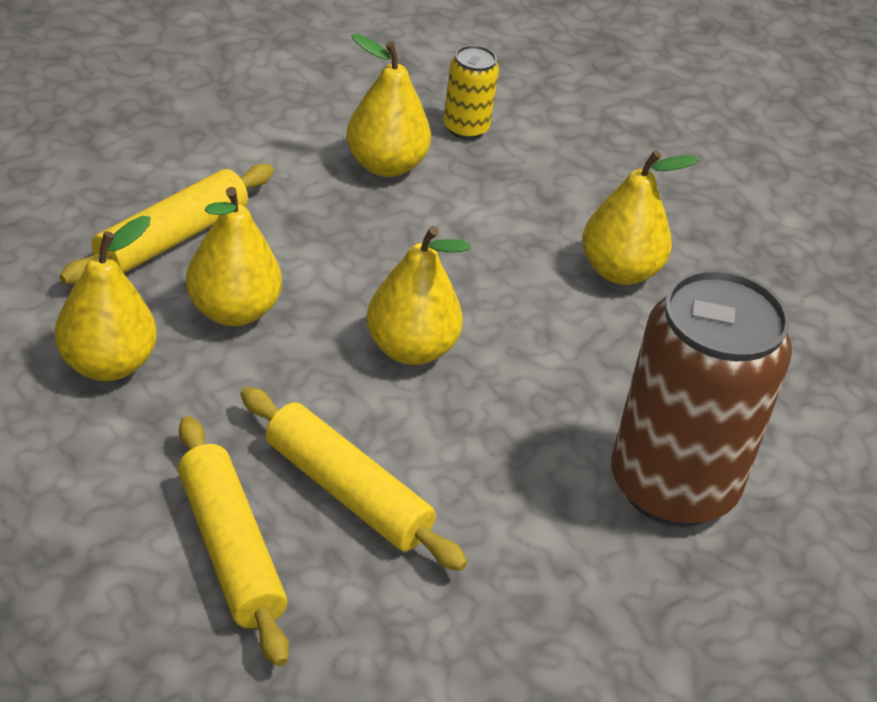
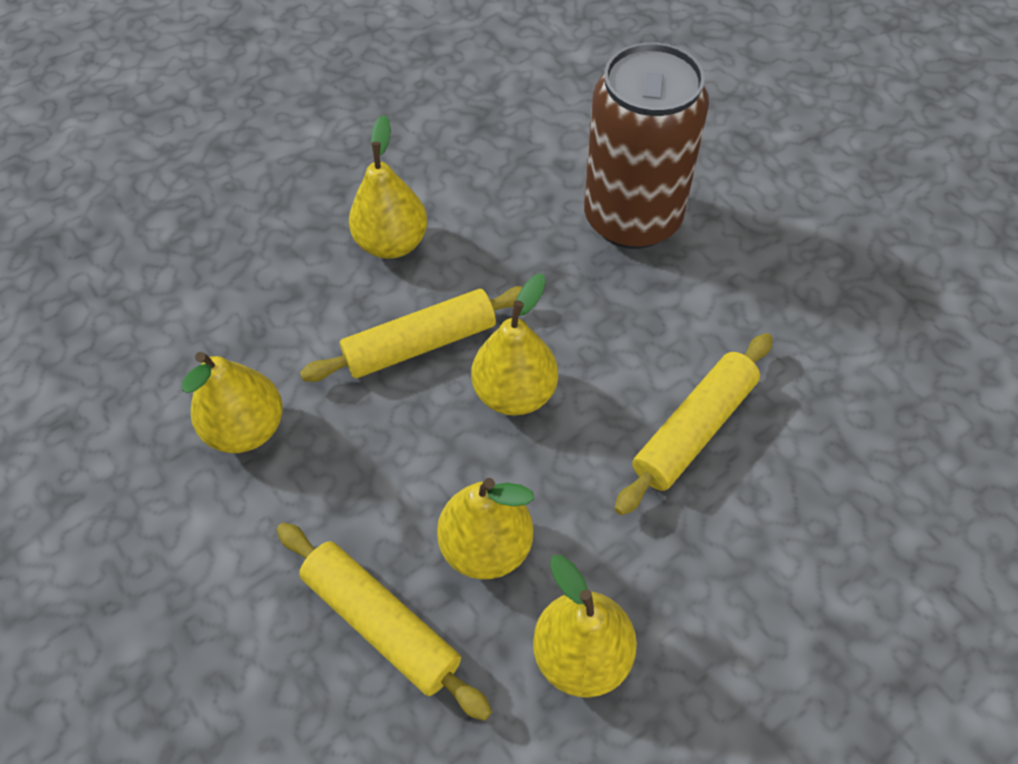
camera: 85 degrees left, 15 degrees up
yellow rolling pin [178,416,289,667] -> yellow rolling pin moved to [300,286,523,382]
yellow can [443,45,499,139] -> none

